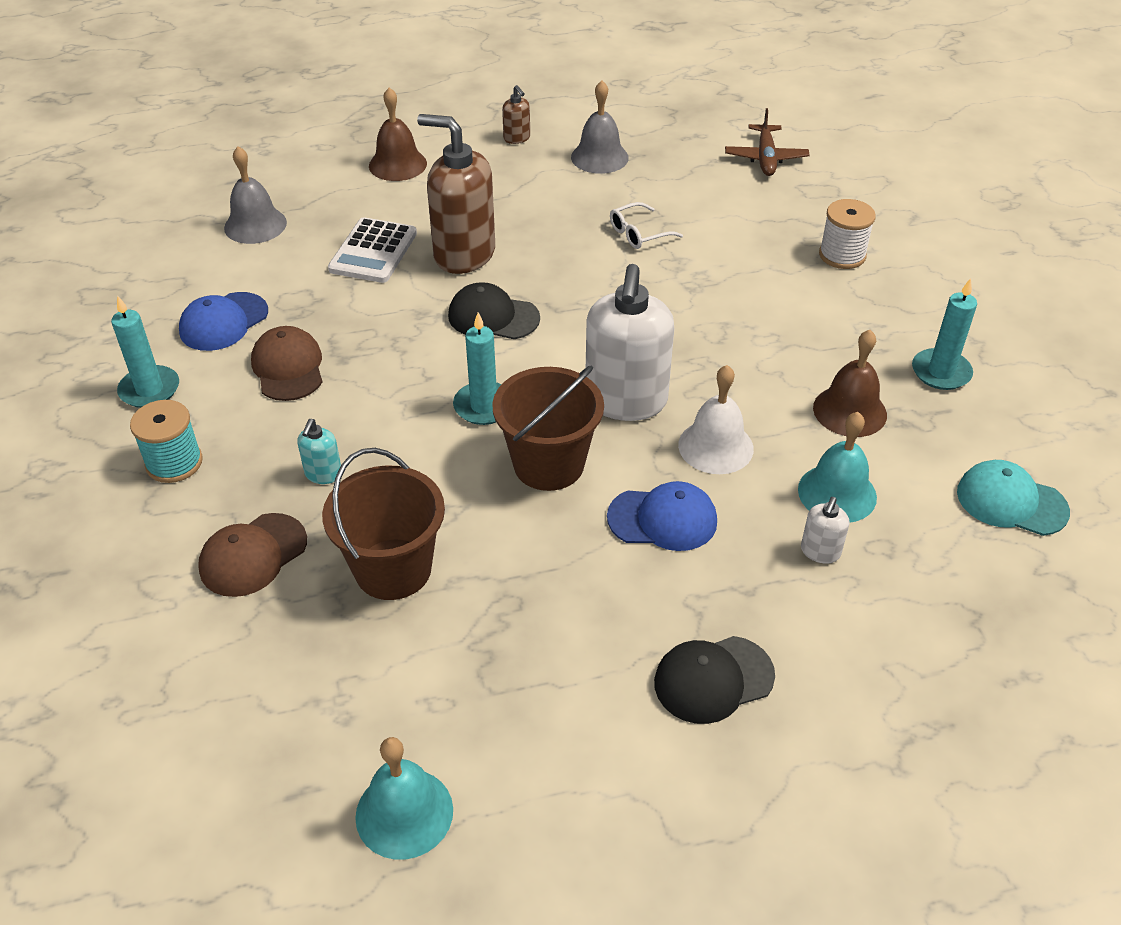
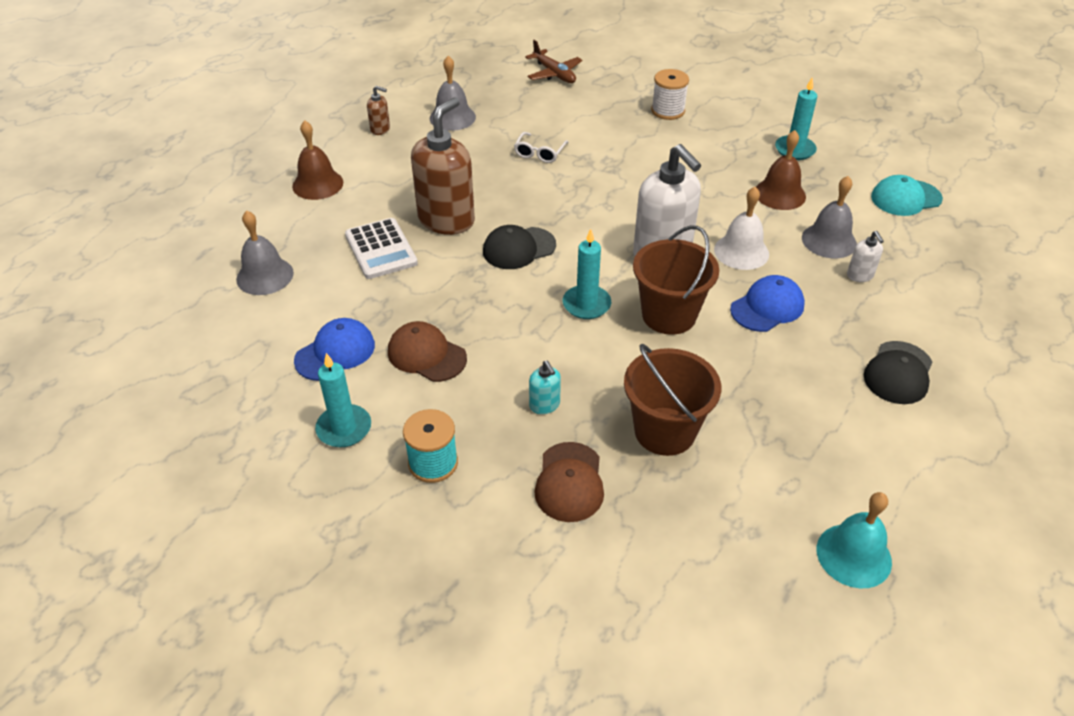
camera: 40 degrees left, 0 degrees up
blue cap [179,292,268,351] -> blue cap turned 135 degrees counterclockwise [294,318,375,381]
brown soap dispenser [417,114,495,274] -> brown soap dispenser turned 135 degrees clockwise [411,97,475,235]
turquoise bell [798,412,877,523] -> grey bell [802,176,857,258]

